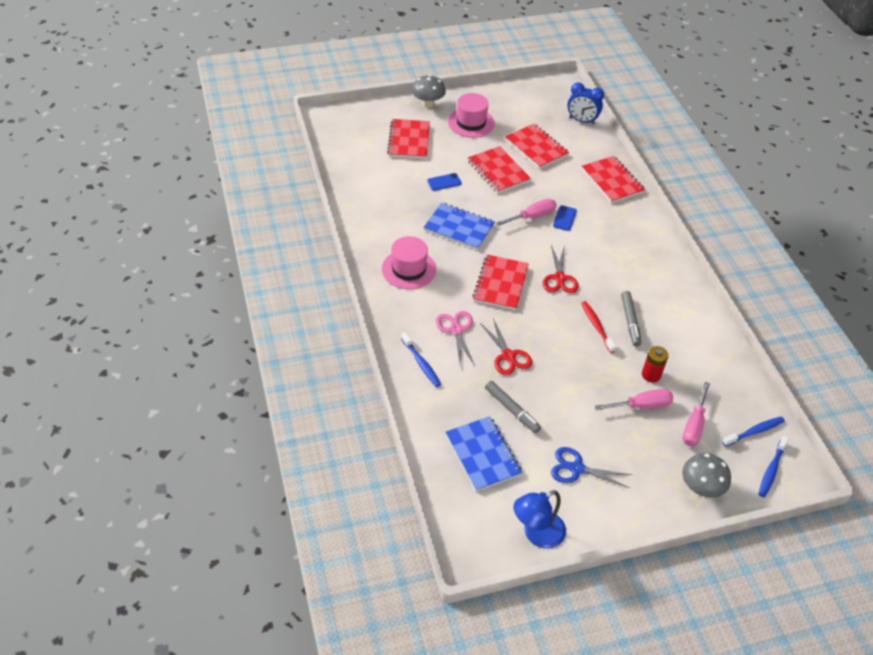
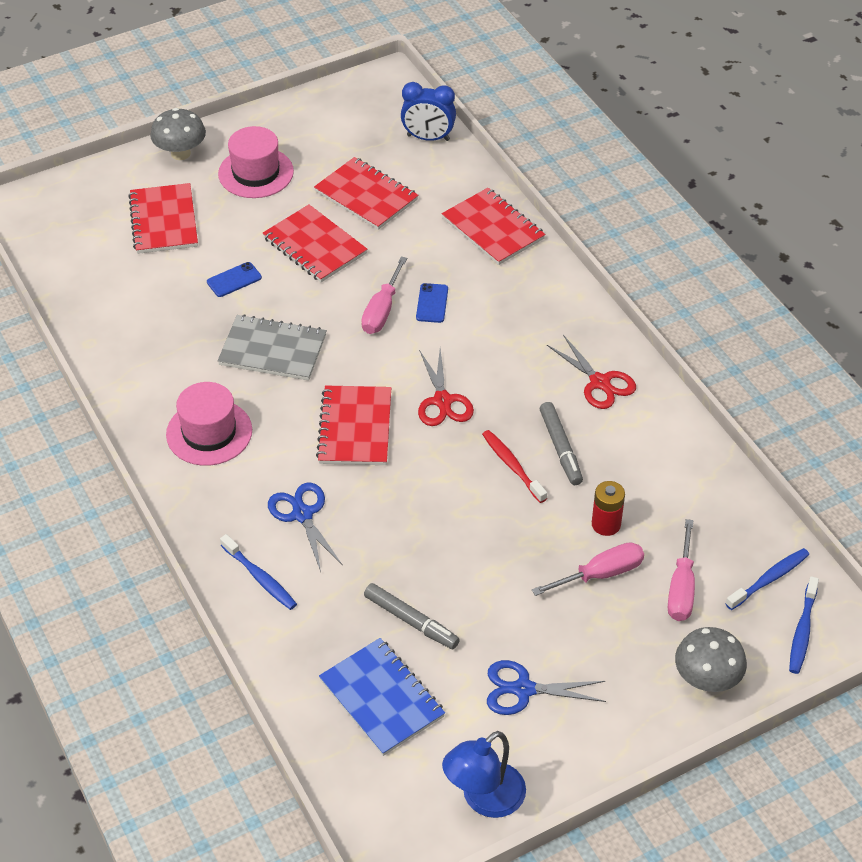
camera: 10 degrees left, 0 degrees up
blue notebook [423,203,495,250] -> grey notebook [217,314,327,381]
pink scissors [436,311,475,367] -> blue scissors [268,483,343,572]
red scissors [480,318,532,375] -> red scissors moved to [547,335,636,409]
pink screwdriver [496,199,557,226] -> pink screwdriver turned 150 degrees clockwise [361,257,407,334]

